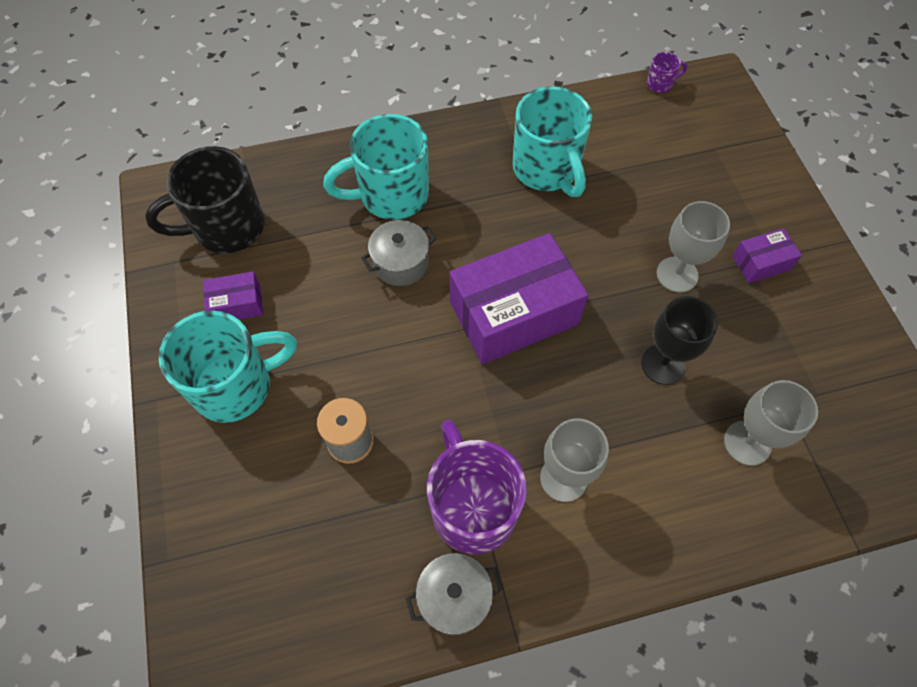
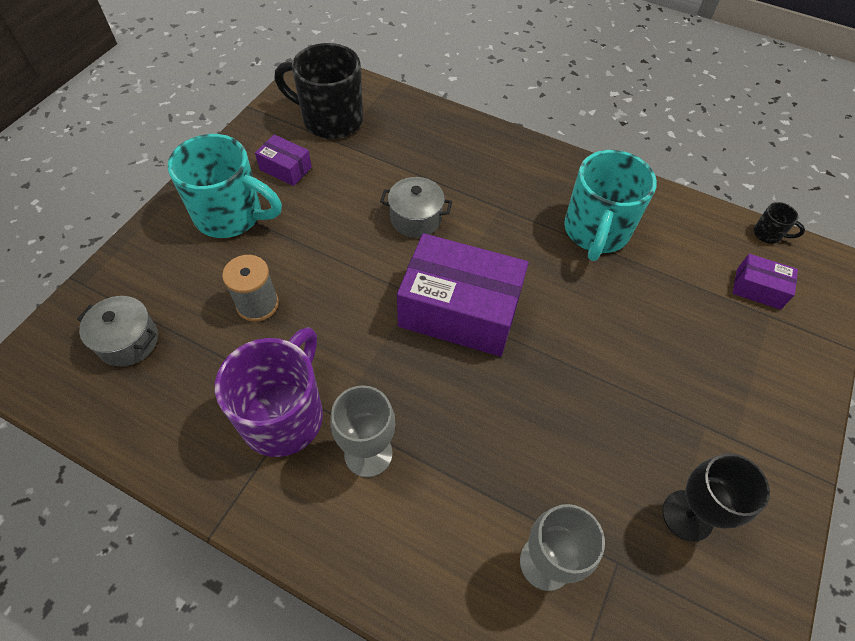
camera: 40 degrees right, 5 degrees down
turquoise mug [323,114,429,220] -> none
grey pot [405,553,503,635] -> grey pot moved to [77,296,158,367]
black goblet [641,296,718,385] -> black goblet moved to [663,453,770,542]
purple mug [647,52,688,93] -> black mug [754,202,805,244]
grey goblet [657,201,730,293] -> none
purple box [732,228,802,283] -> purple box moved to [733,254,798,310]

